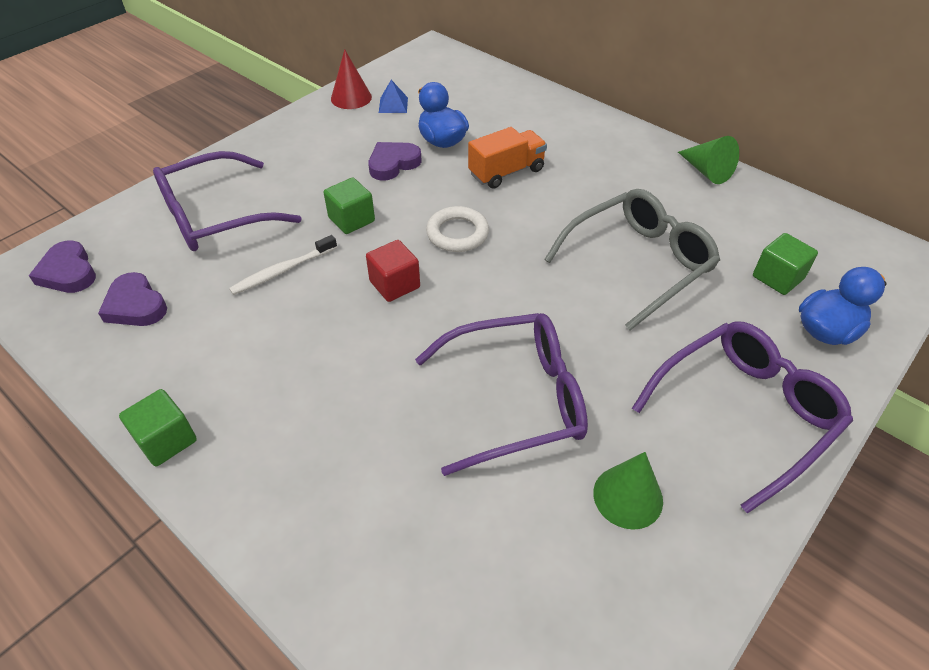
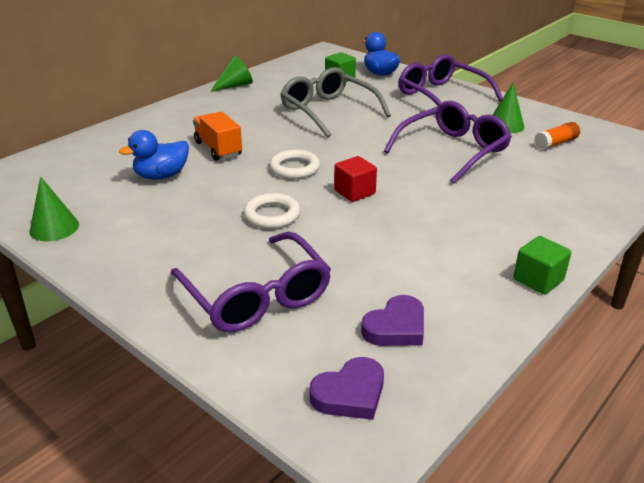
camera: 90 degrees left, 15 degrees down
white toothbrush [229,235,337,295] -> none
green cube [324,178,375,234] -> white ring [243,193,301,229]
red cone [331,49,372,109] -> green cone [30,176,79,241]
purple heart [368,142,422,181] -> none
blue pyramid [379,80,408,113] -> none
purple glasses [415,313,588,476] -> purple glasses turned 60 degrees clockwise [384,101,512,184]
none -> orange glue stick [534,122,580,150]

